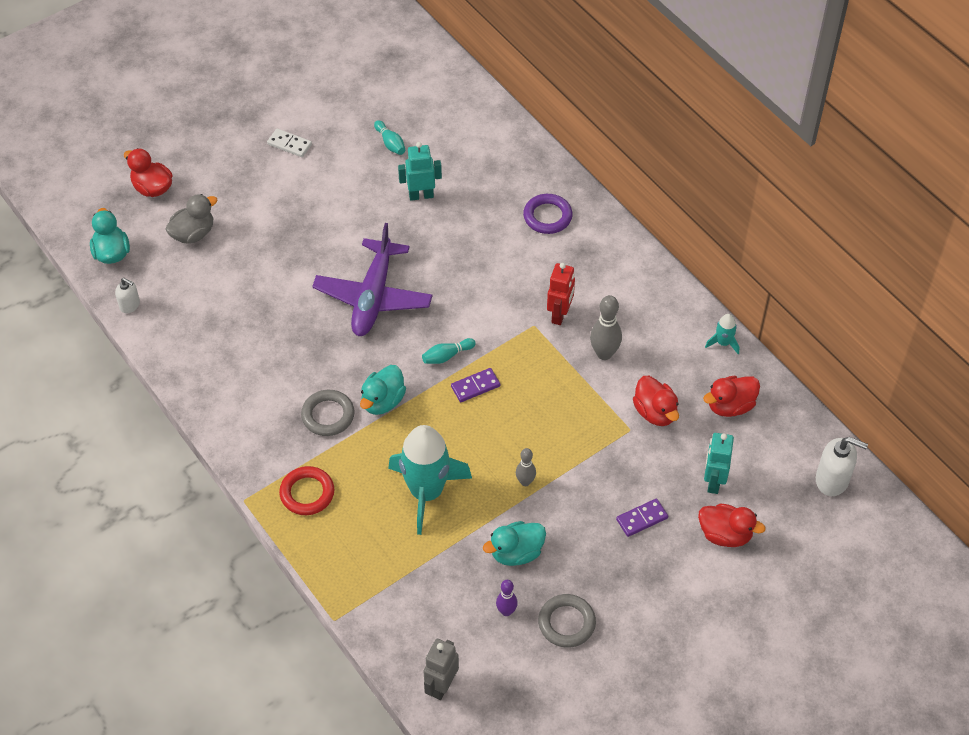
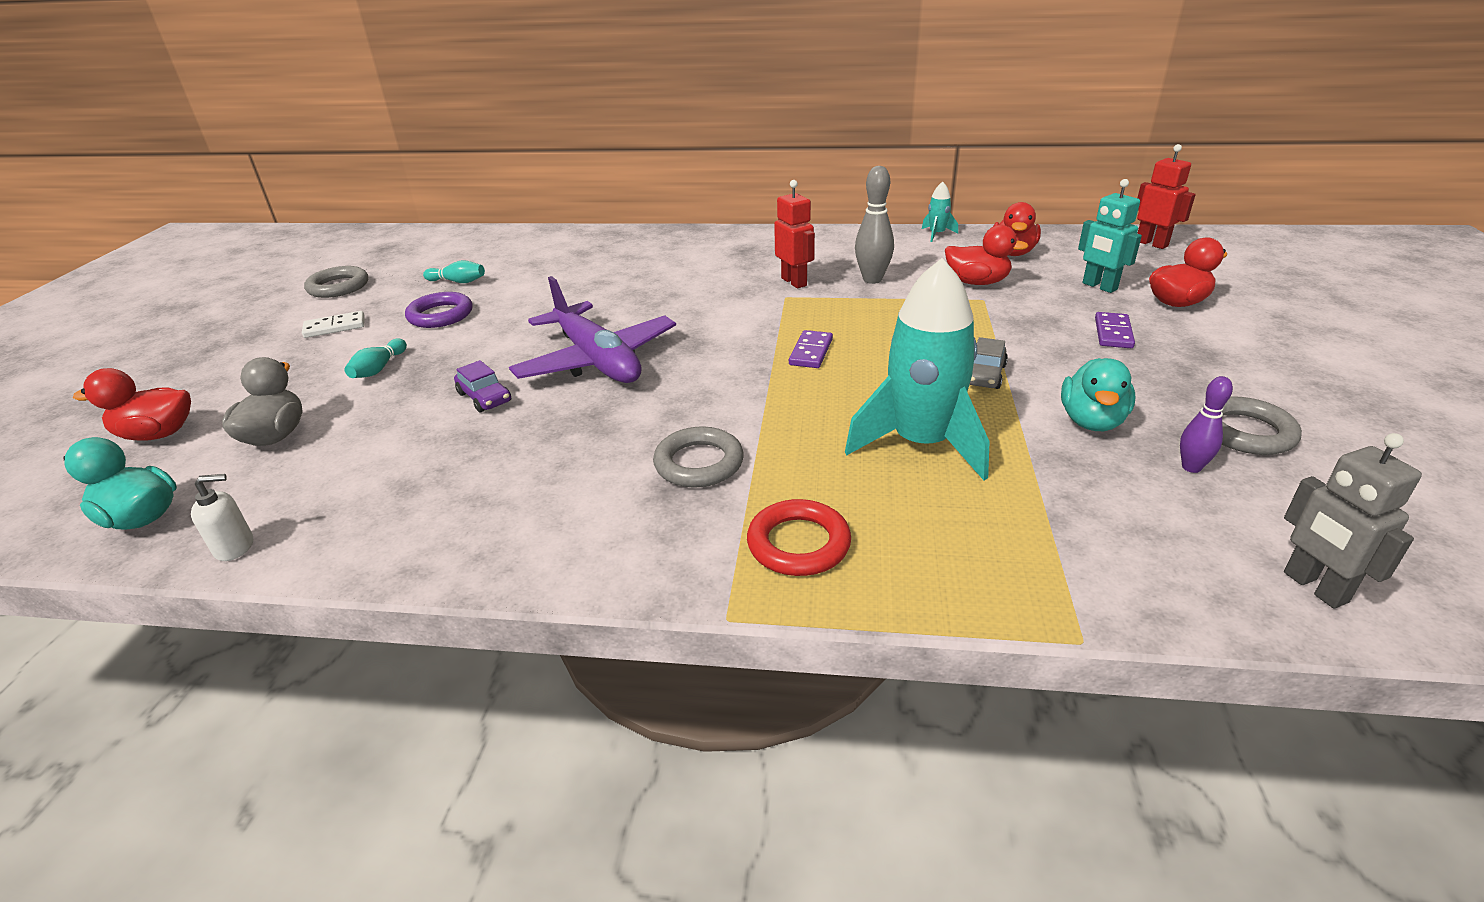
camera: 45 degrees left, 20 degrees down
turquoise duck [360,365,406,415] -> none
turquoise robot [398,142,442,201] -> none
turquoise bowling pin [422,338,476,364] -> turquoise bowling pin moved to [344,339,407,378]
grey bowling pin [516,448,536,486] -> grey car [970,337,1008,389]
purple ring [523,194,573,234] -> purple ring moved to [405,292,472,328]
white soap dispenser [816,437,868,496] -> red robot [1137,144,1196,249]
none -> grey ring [304,266,368,298]
none -> purple car [454,360,511,412]

